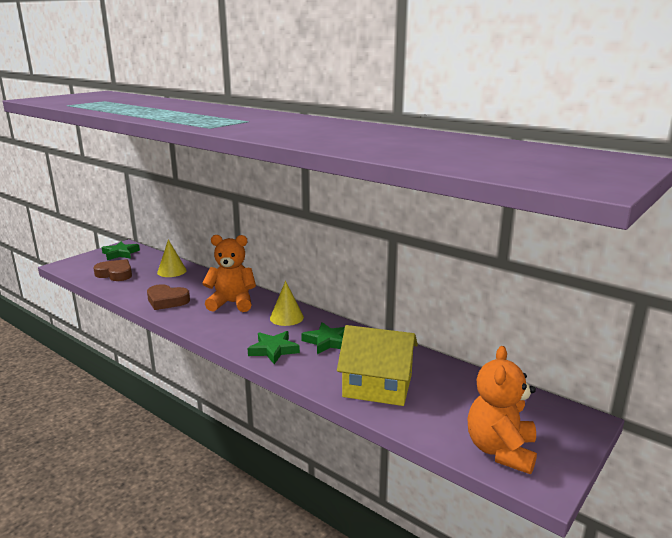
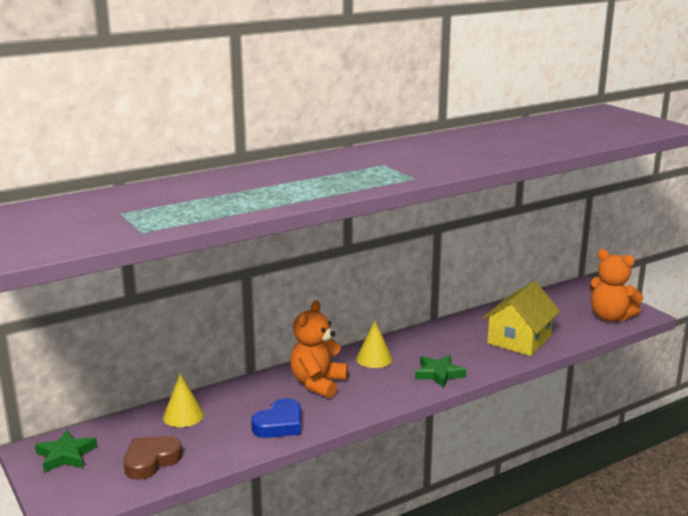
camera: 70 degrees left, 0 degrees up
brown heart [147,284,190,310] -> blue heart [251,398,301,438]
green star [301,322,345,354] -> none

